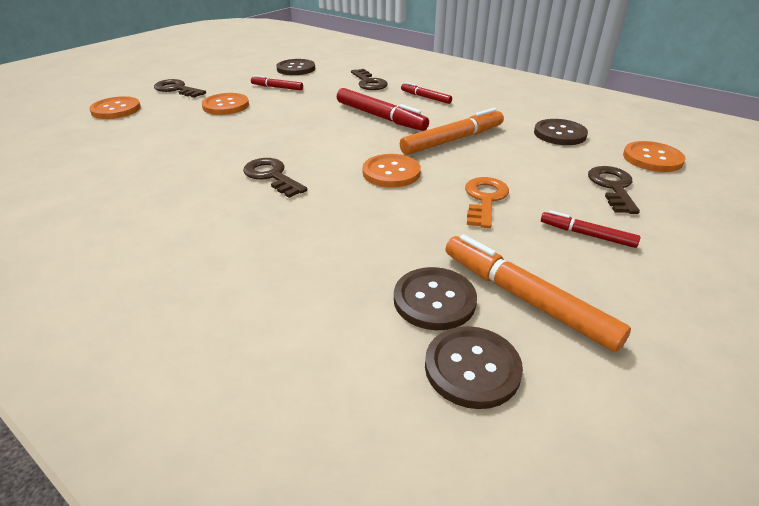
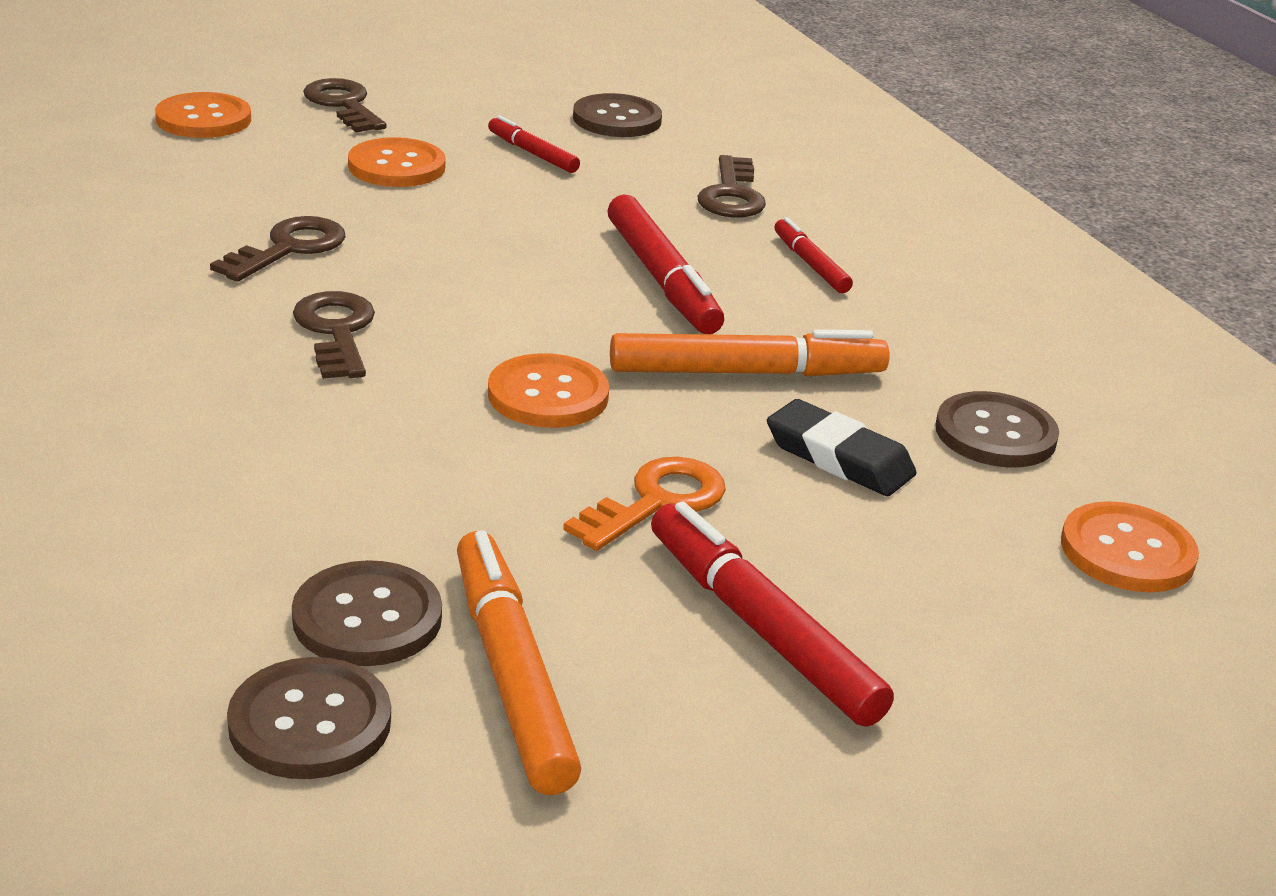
camera: 25 degrees right, 5 degrees down
red marker [541,210,640,248] -> red marker [651,502,894,727], size x1.80
brown key [588,166,640,214] -> brown key moved to [210,216,345,282]
none -> black eraser [767,399,917,496]

